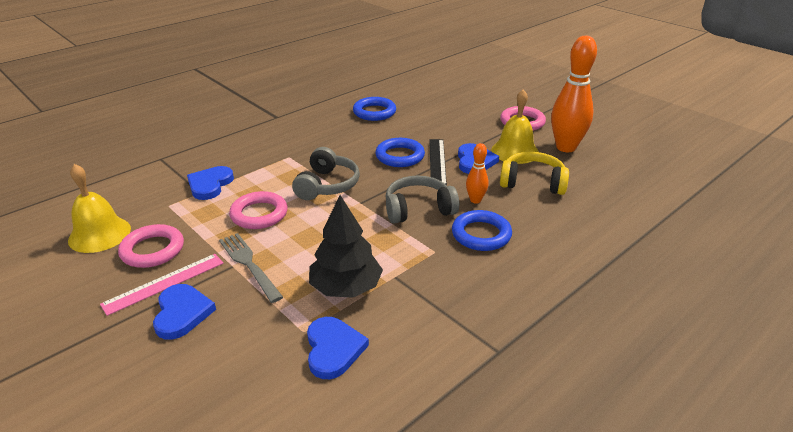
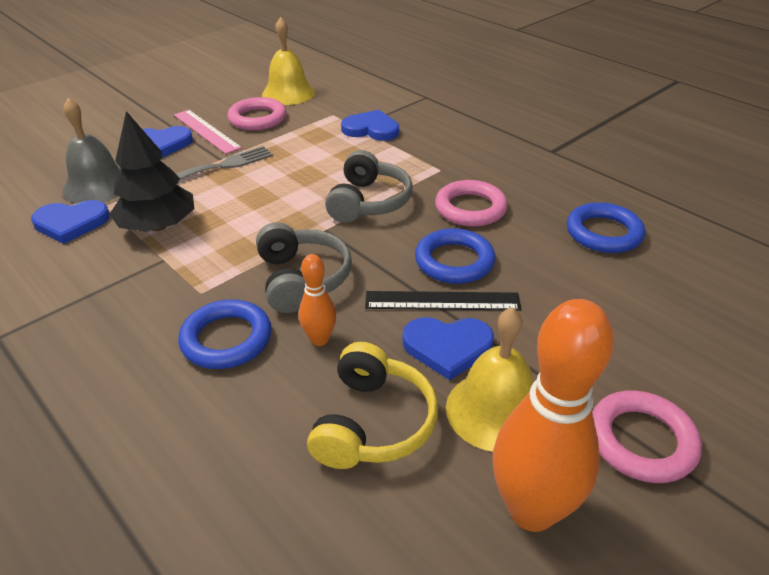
camera: 90 degrees right, 5 degrees up
pink ring [229,191,288,229] -> pink ring moved to [435,180,508,226]
grey headphones [292,147,360,200] -> grey headphones turned 90 degrees counterclockwise [325,150,413,223]
none -> grey bell [62,98,120,203]

